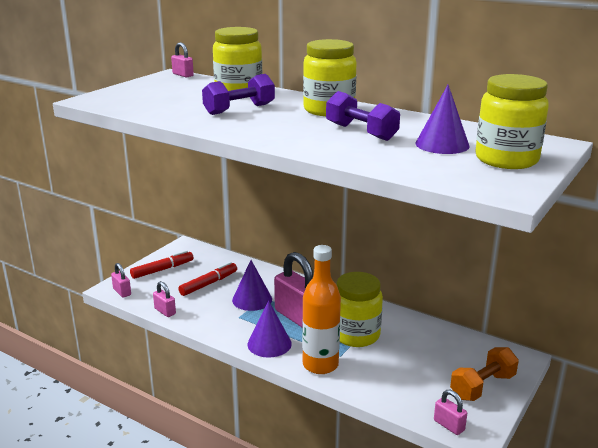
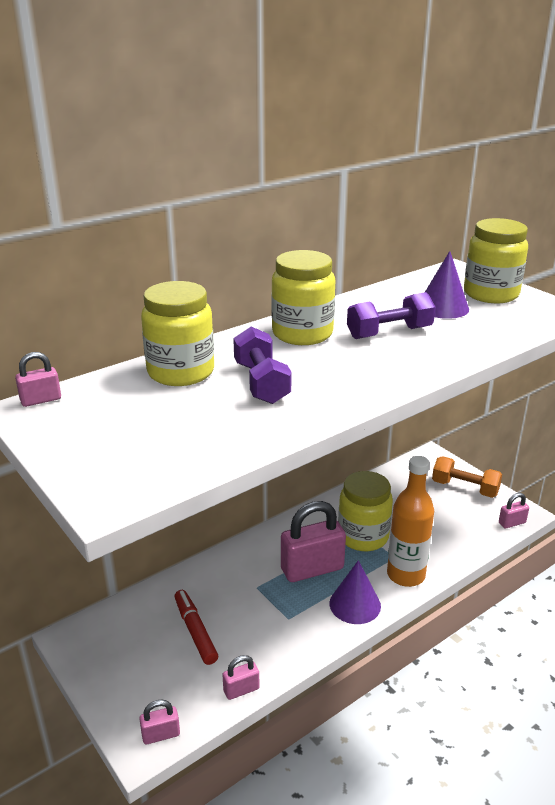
camera: 70 degrees left, 5 degrees up
red marker [130,250,194,279] -> none
purple cone [232,260,272,311] -> none
orange dumbbell [450,347,519,401] -> orange dumbbell turned 45 degrees counterclockwise [432,456,502,498]

